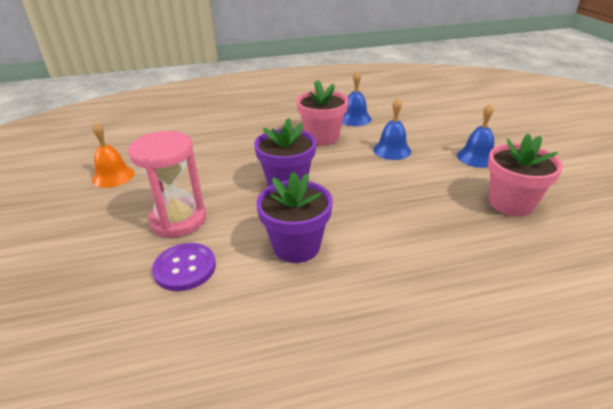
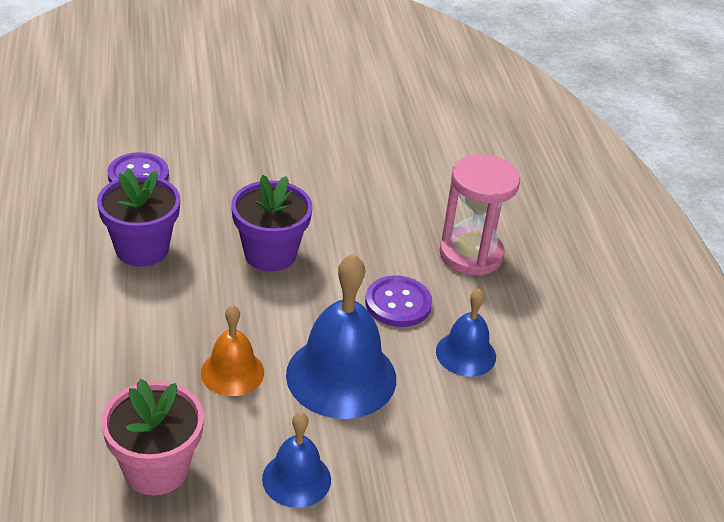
camera: 90 degrees right, 5 degrees up
orange bell [92,122,135,188] -> orange bell moved to [201,305,264,396]
pink hourglass [128,131,206,238] -> pink hourglass moved to [439,154,520,276]
pink flower pot [296,80,349,146] -> purple button [365,275,432,327]
blue bell [373,98,411,160] -> blue bell [286,254,396,419], size x1.76

